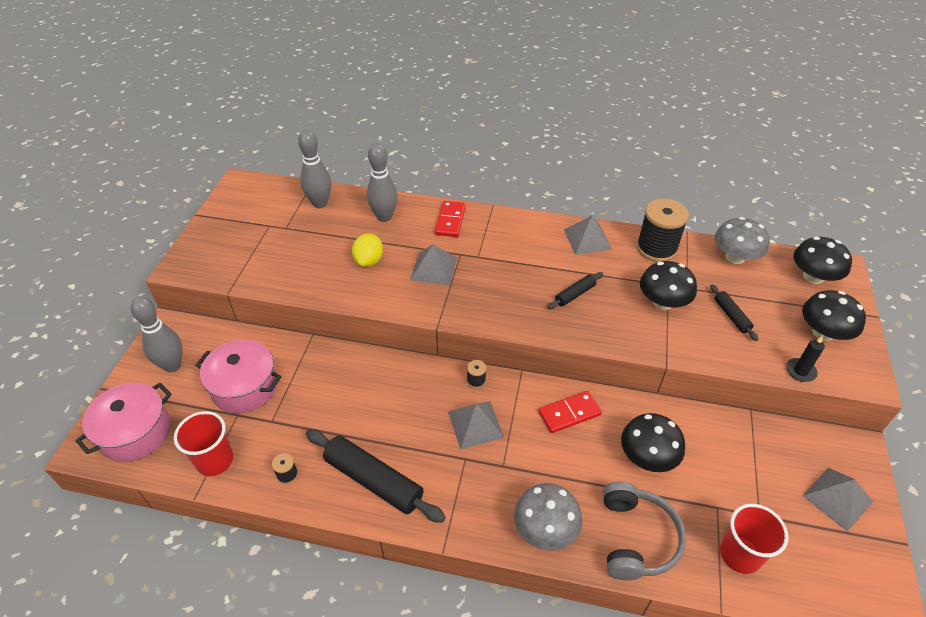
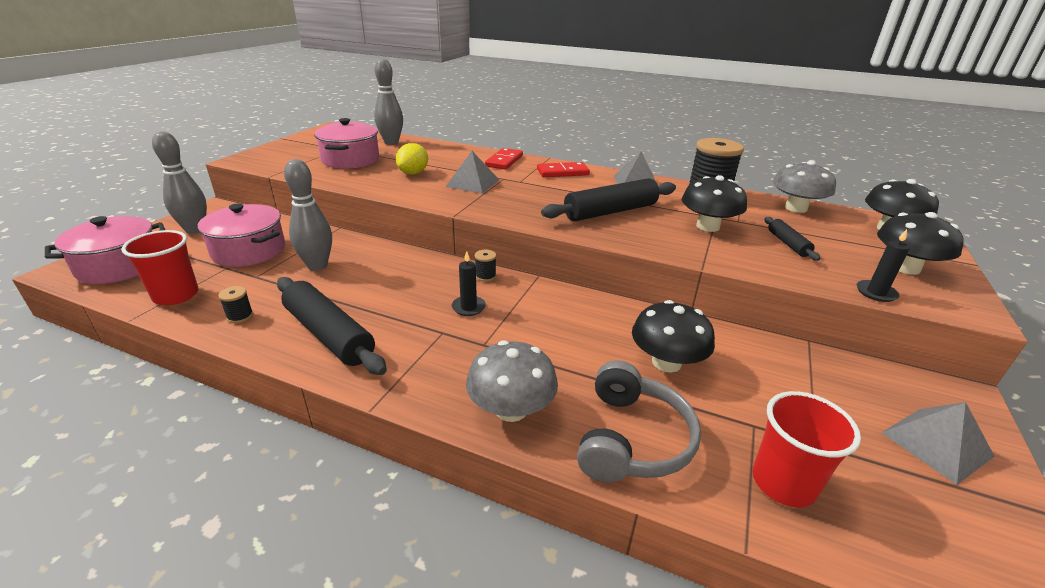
camera: 10 degrees right, 15 degrees down
grey bowling pin [367,143,398,222] -> grey bowling pin moved to [284,159,332,271]
grey pyramid [448,401,504,449] -> black candle [452,251,486,316]
red domino [539,391,602,433] -> red domino moved to [537,162,590,177]
black rolling pin [548,272,603,309] -> black rolling pin [541,178,676,221], size x1.96
none -> pink pot [314,118,379,169]

